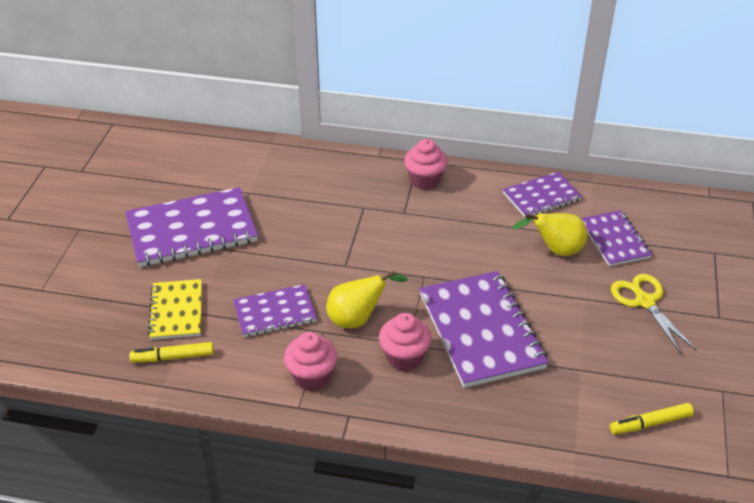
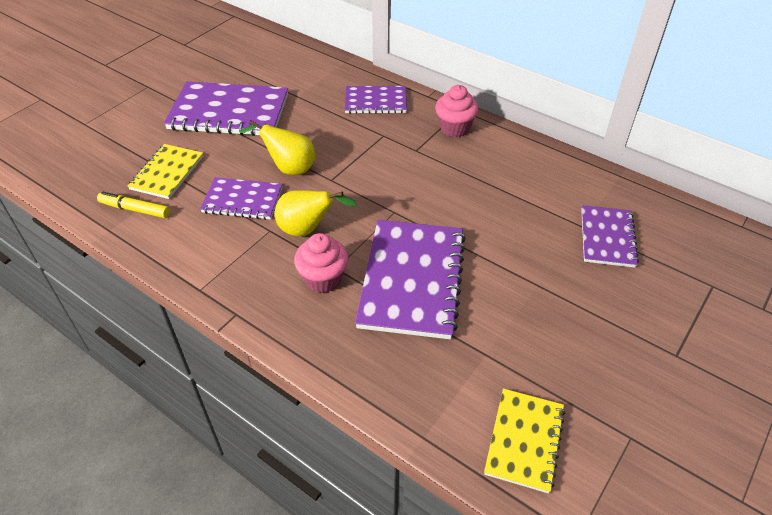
camera: 25 degrees right, 5 degrees up
pink cupcake [284,332,337,391] -> none
purple notebook [503,172,582,217] -> purple notebook moved to [345,86,407,114]
yellow pear [512,213,587,256] -> yellow pear moved to [239,120,316,175]
yellow marker [610,403,694,435] -> yellow notebook [484,389,565,493]
yellow scissors [611,274,696,354] -> none

